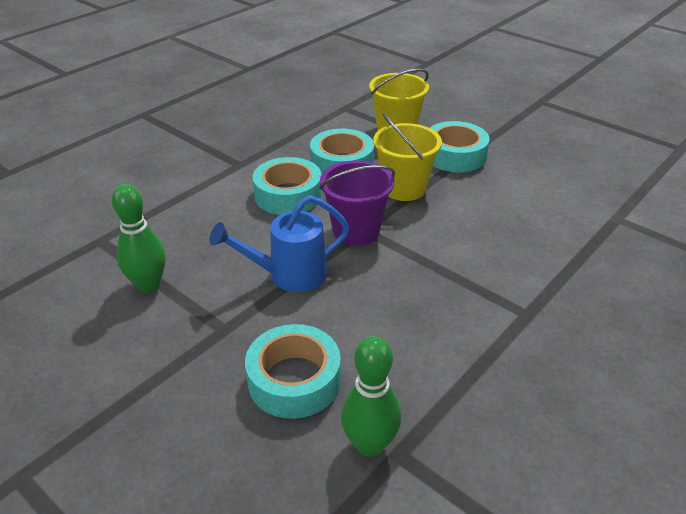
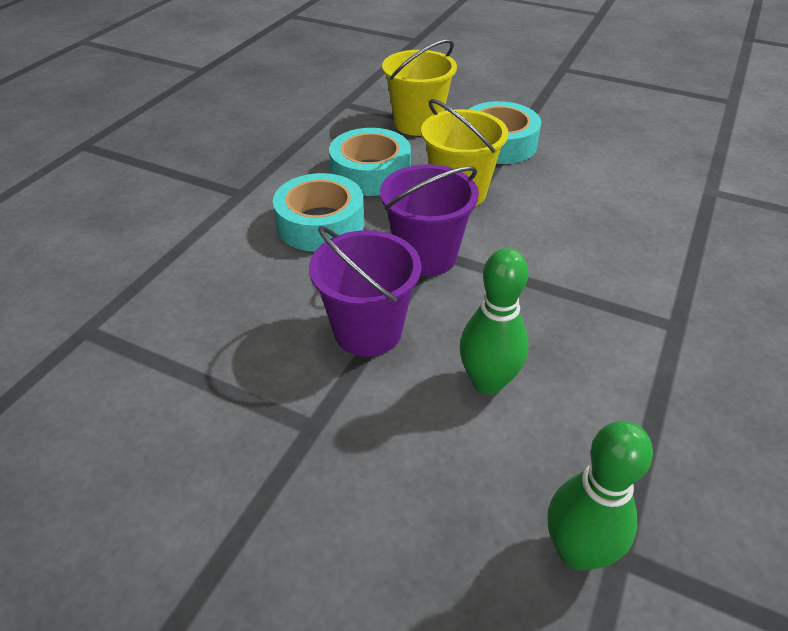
camera: 15 degrees left, 5 degrees up
green bowling pin [112,184,166,292] -> green bowling pin moved to [460,248,529,395]
blue watering can [209,195,349,292] -> purple bucket [309,226,422,357]
turquoise tape [245,324,341,419] -> none

